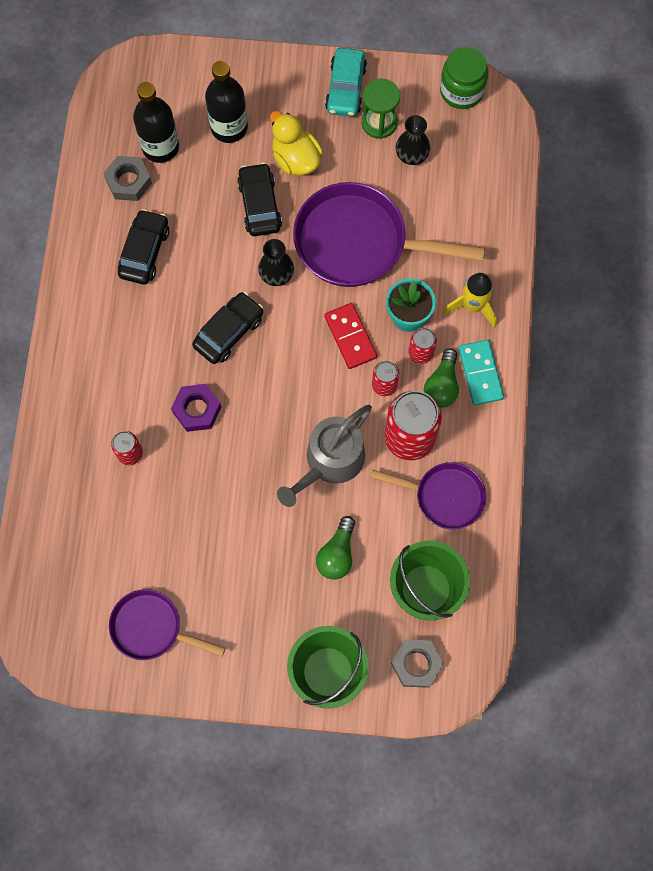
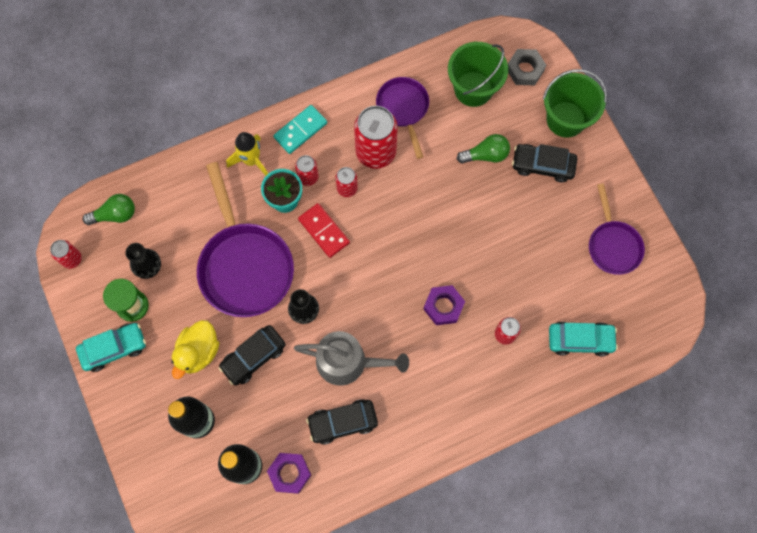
camera: 120 degrees left, 0 degrees up
grey nut [103,156,152,201] -> purple nut [267,453,311,494]
black car [192,292,263,364] -> black car moved to [512,144,577,182]
grey watering can [277,405,372,507] -> grey watering can moved to [294,331,409,386]
red domino [324,303,377,369] -> red domino turned 75 degrees counterclockwise [298,203,350,258]
green light bulb [424,348,459,408] -> green light bulb moved to [83,194,135,225]
green jar [440,47,488,109] -> red can [50,240,82,269]
none -> turquoise car [549,322,618,356]

